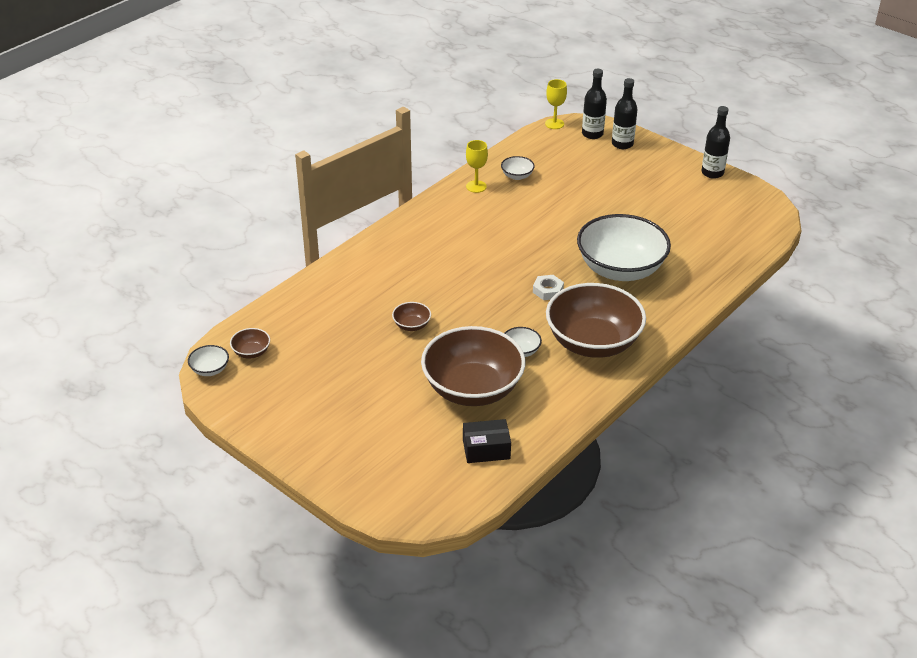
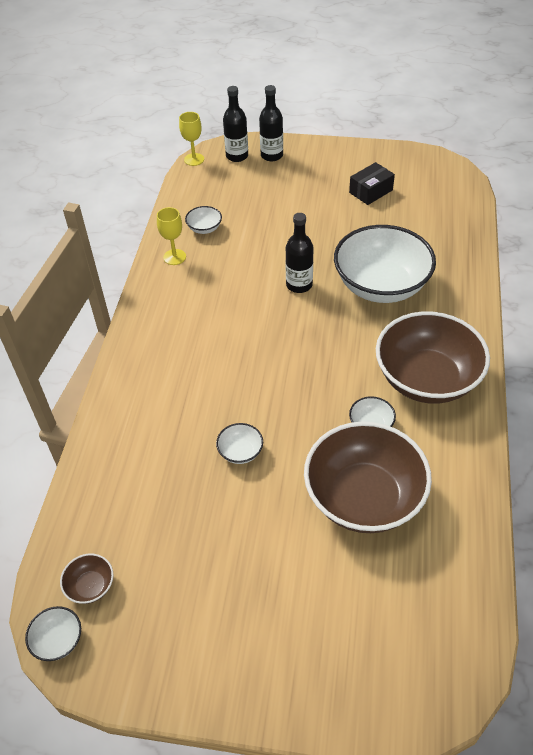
camera: 30 degrees left, 10 degrees up
brown bowl [392,302,431,331] -> white bowl [216,423,263,464]
black box [463,419,511,463] -> black box moved to [349,162,395,205]
white nut [533,275,564,300] -> none
black bottle [701,106,730,179] -> black bottle moved to [286,213,313,293]

